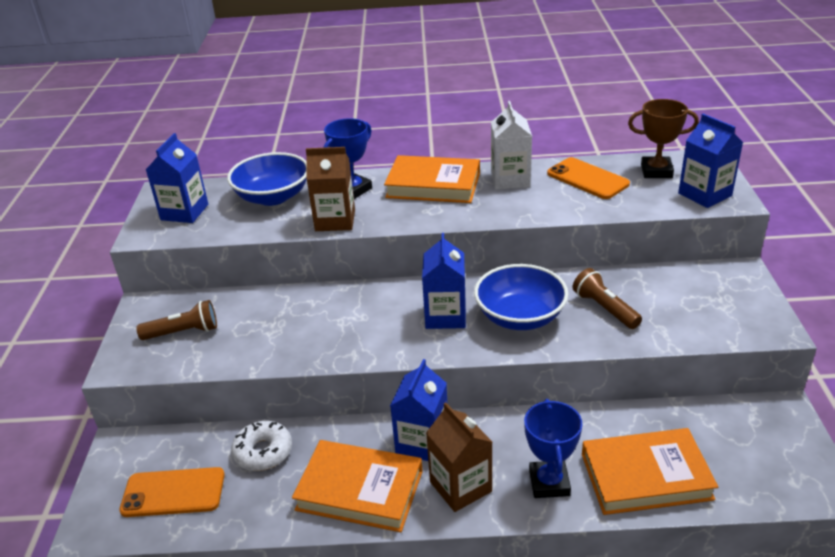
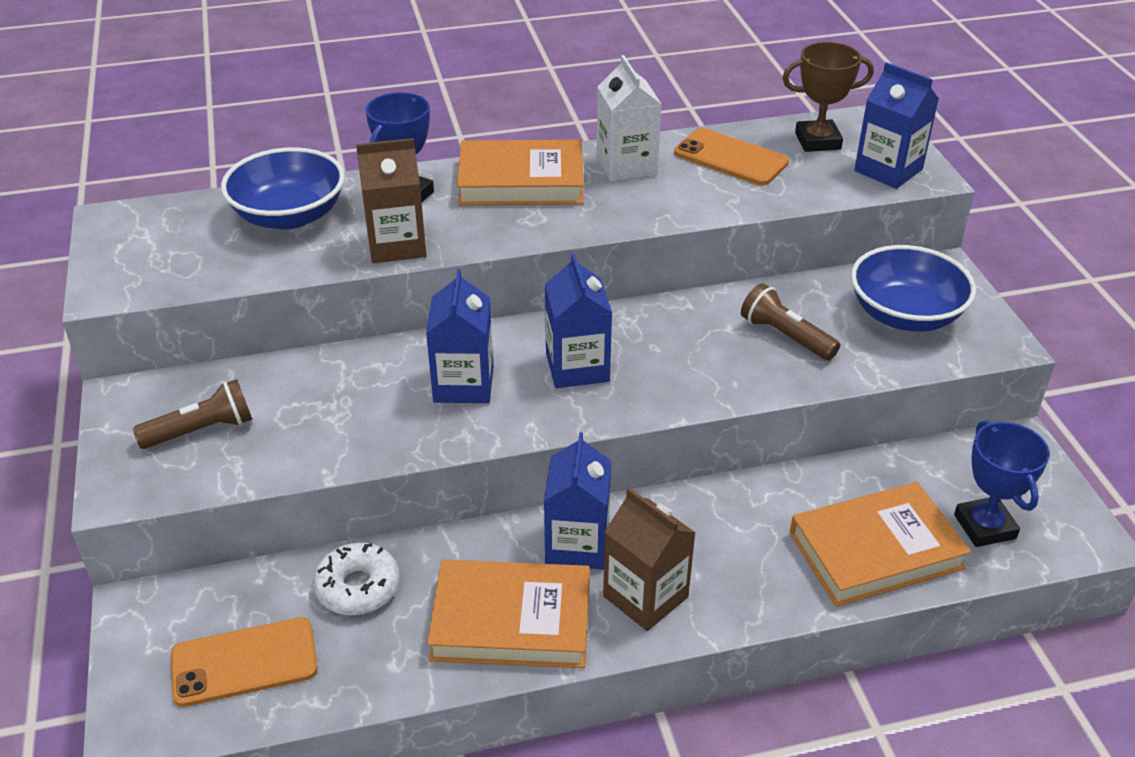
camera: 15 degrees left, 5 degrees up
blue carton [146,133,208,223] -> blue carton moved to [426,269,494,403]
blue bowl [474,264,568,330] -> blue bowl moved to [851,245,976,331]
blue trophy [524,399,583,498] -> blue trophy moved to [954,420,1050,547]

